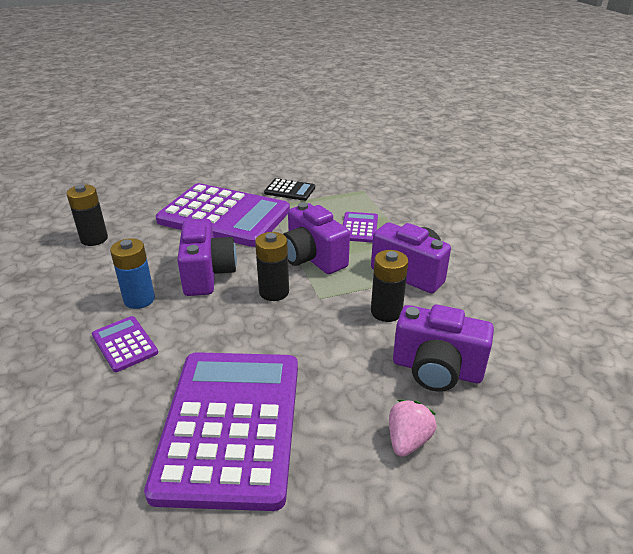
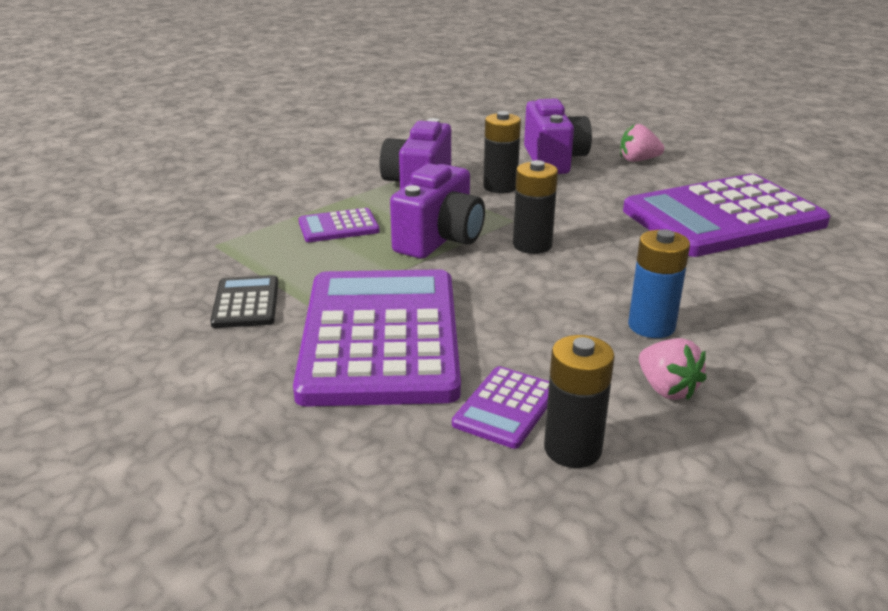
camera: 115 degrees left, 5 degrees down
purple calculator [92,316,158,372] -> purple calculator moved to [452,366,549,449]
purple camera [177,219,237,296] -> none
none -> pink strawberry [639,338,707,400]

